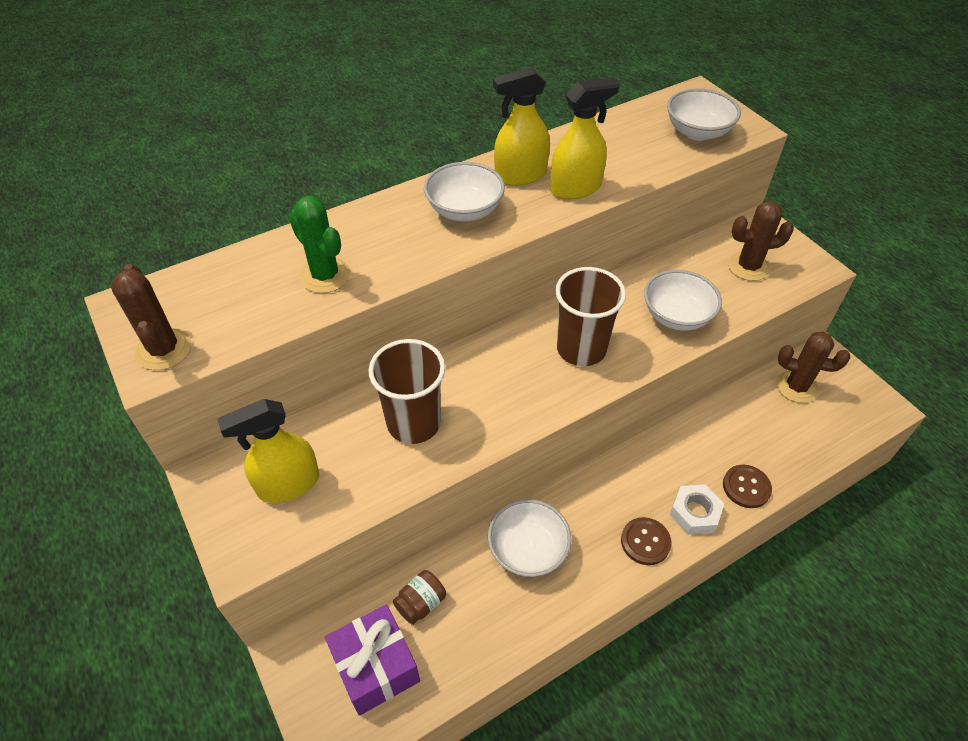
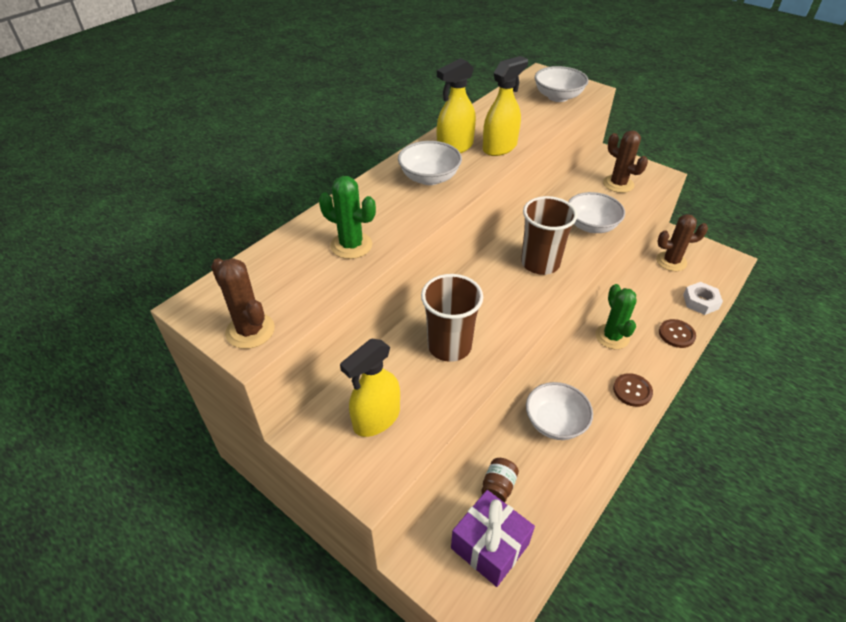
camera: 20 degrees left, 5 degrees down
white nut [670,484,724,534] -> white nut moved to [683,282,723,315]
brown cactus [728,201,794,281] -> brown cactus turned 75 degrees clockwise [603,130,648,193]
none -> green cactus [595,284,637,349]

